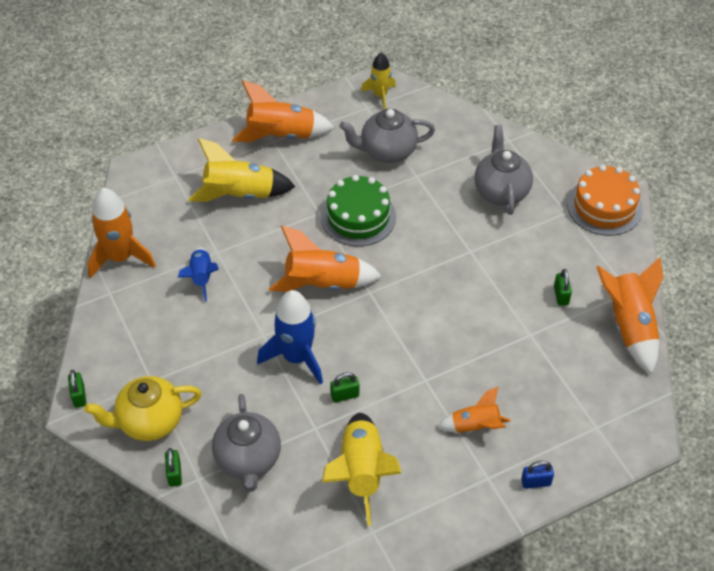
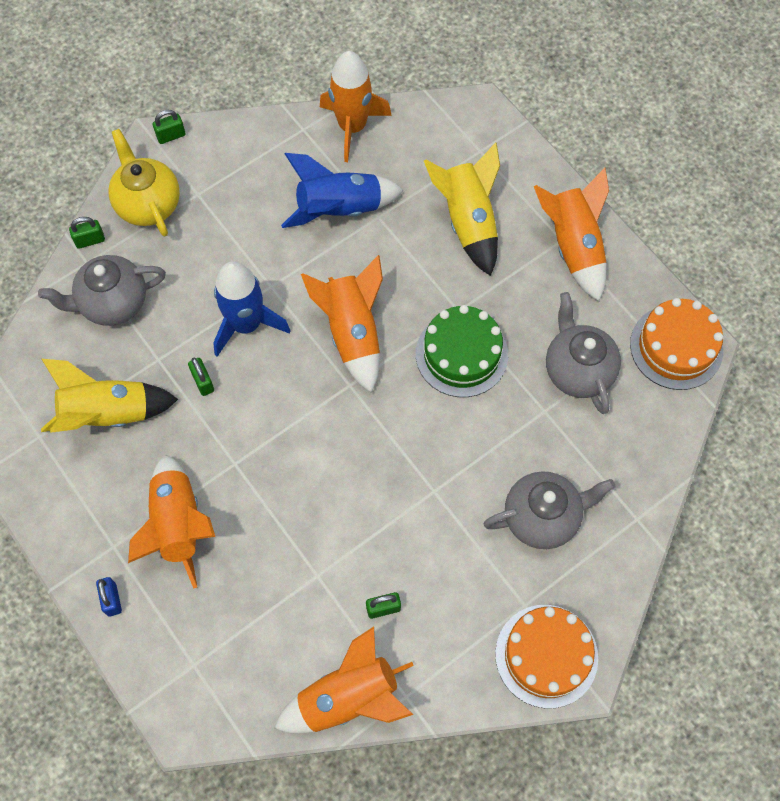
camera: 80 degrees right, 15 degrees up
blue rocket [178,247,219,302] -> blue rocket [281,153,404,228], size x1.66
yellow rocket [361,52,396,109] -> orange cake [630,298,723,390]
orange rocket [437,386,511,433] -> orange rocket [128,455,215,589], size x1.66

